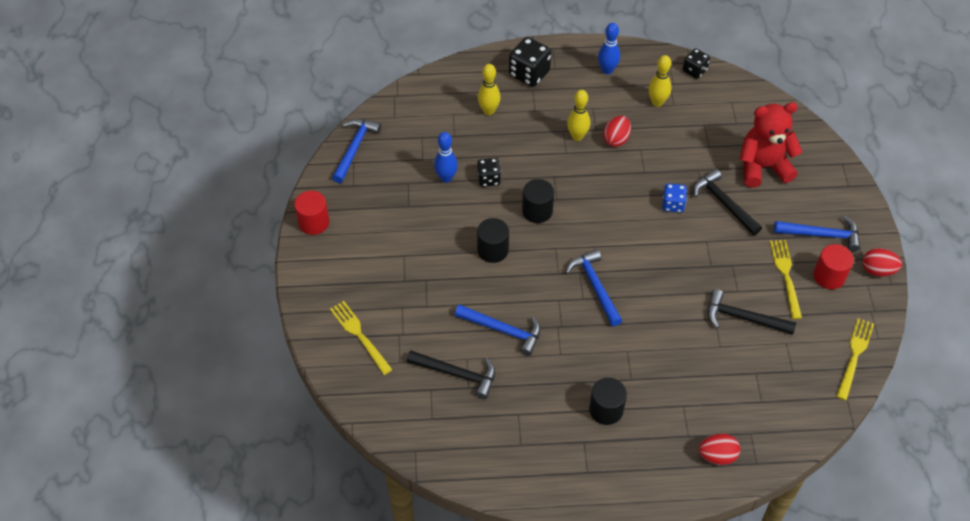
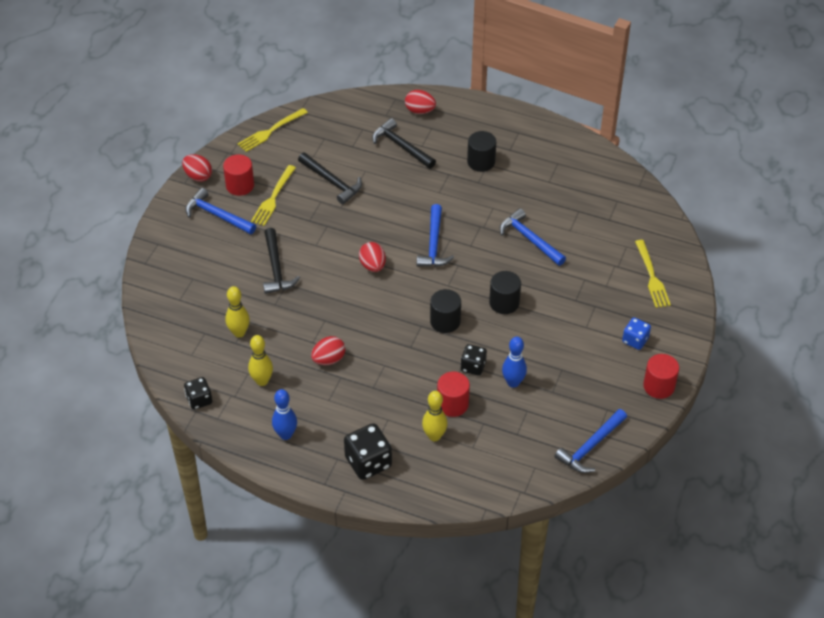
camera: 155 degrees left, 5 degrees down
black hammer [406,350,495,399] -> black hammer moved to [372,118,436,169]
yellow bowling pin [567,90,590,141] -> yellow bowling pin moved to [225,286,250,338]
blue dice [662,183,687,213] -> blue dice moved to [622,318,651,350]
red teddy bear [740,102,802,188] -> none
none -> red egg [359,242,386,272]
none -> red cylinder [437,372,470,417]

